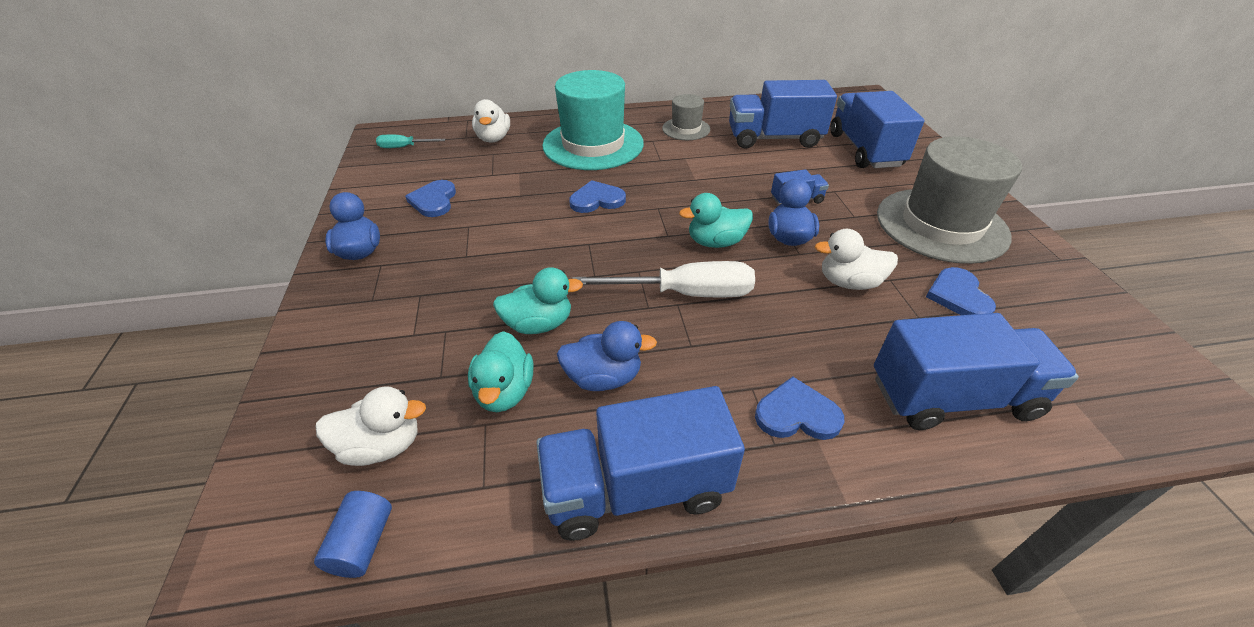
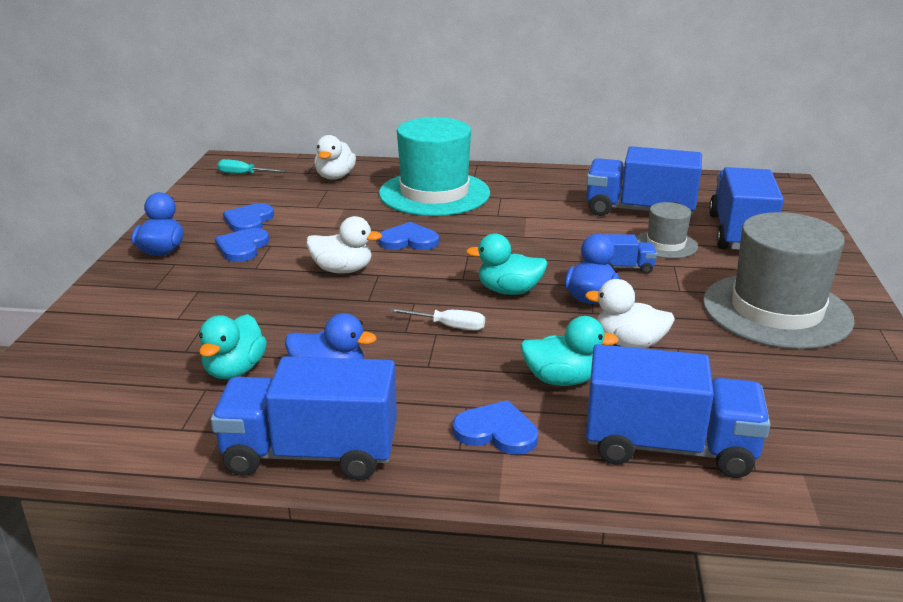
camera: 15 degrees right, 15 degrees down
blue cylinder [314,491,392,578] -> none
white duck [316,386,426,466] -> white duck moved to [306,216,382,274]
turquoise duck [493,267,583,334] -> turquoise duck moved to [520,316,619,386]
white screwdriver [572,261,755,297] -> white screwdriver [389,308,485,330], size x0.53
grey hat [662,94,710,140] -> grey hat moved to [636,202,698,258]
blue heart [926,267,996,315] -> blue heart moved to [215,228,269,262]

